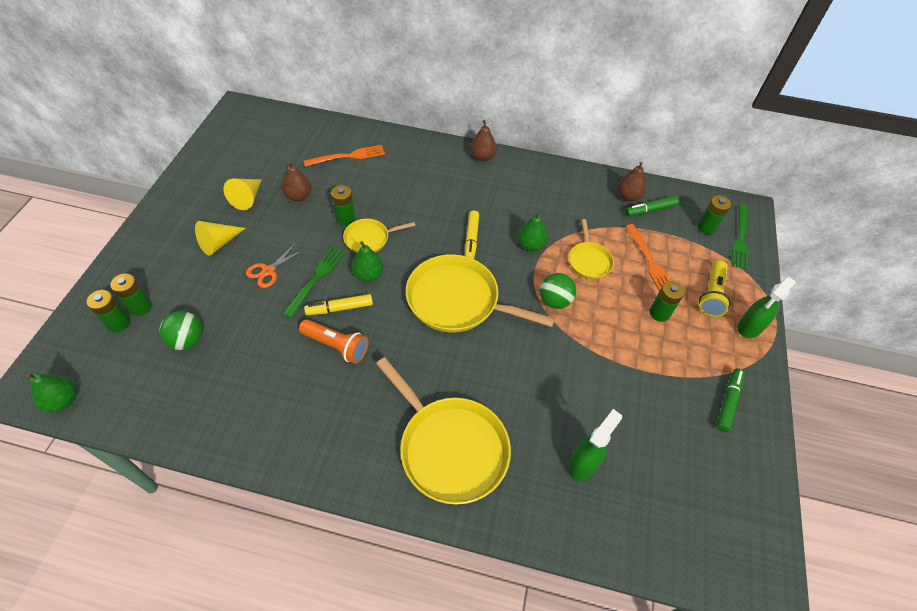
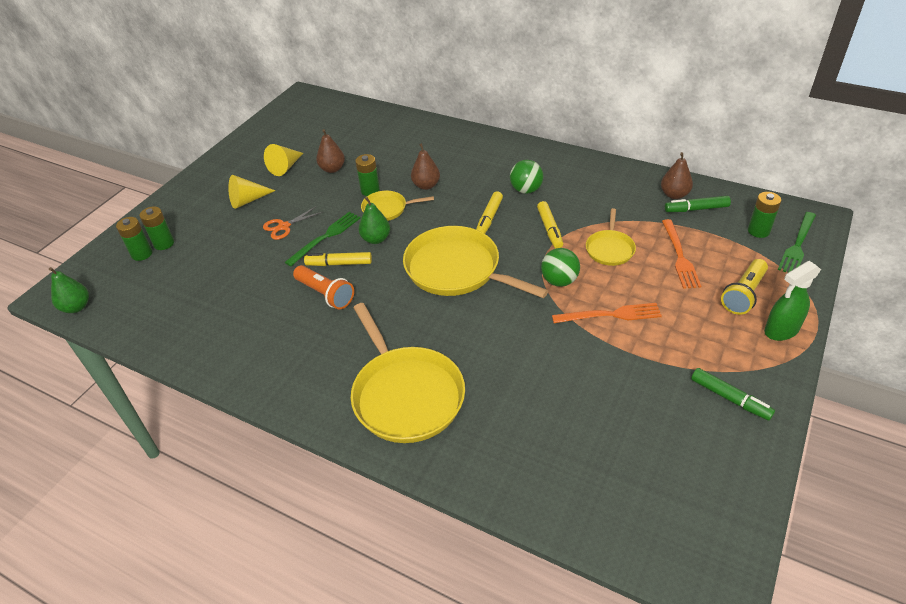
camera: 20 degrees right, 10 degrees down
green ball [159,311,203,350] -> green ball moved to [510,160,543,194]
orange fork [304,145,385,166] -> orange fork moved to [552,303,662,323]
brown pear [470,120,497,161] -> brown pear moved to [411,143,440,190]
green pear [518,211,548,251] -> yellow marker [537,201,563,248]
green spray bottle [568,409,622,481] -> none
green battery [650,281,685,322] -> none
green marker [716,368,745,432] -> green marker turned 90 degrees clockwise [691,368,775,421]

